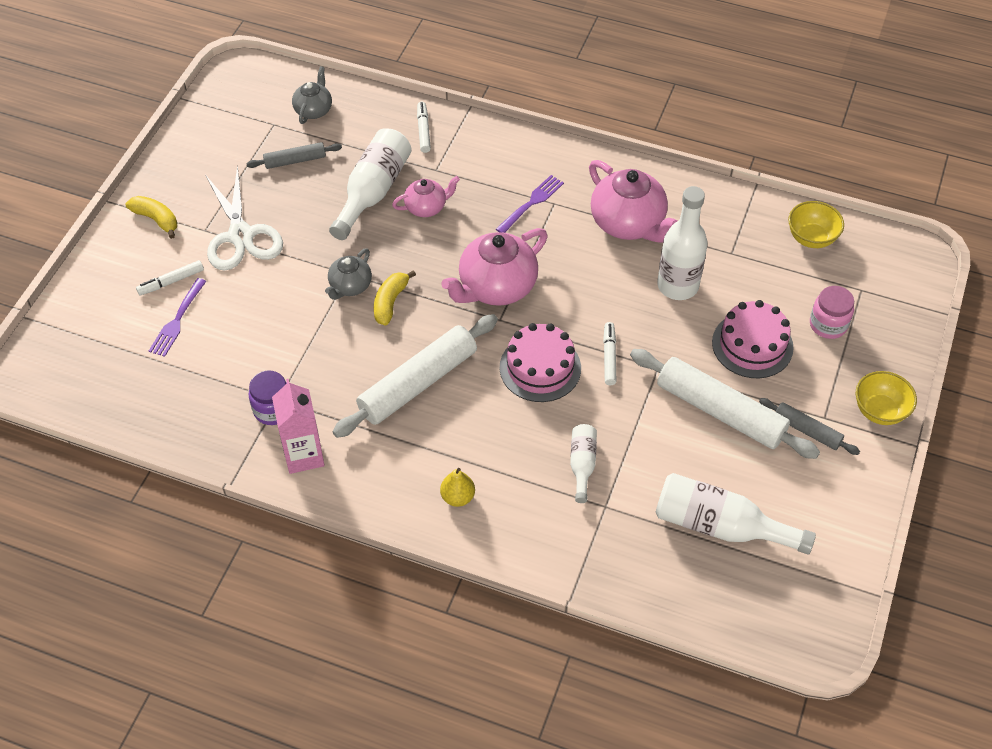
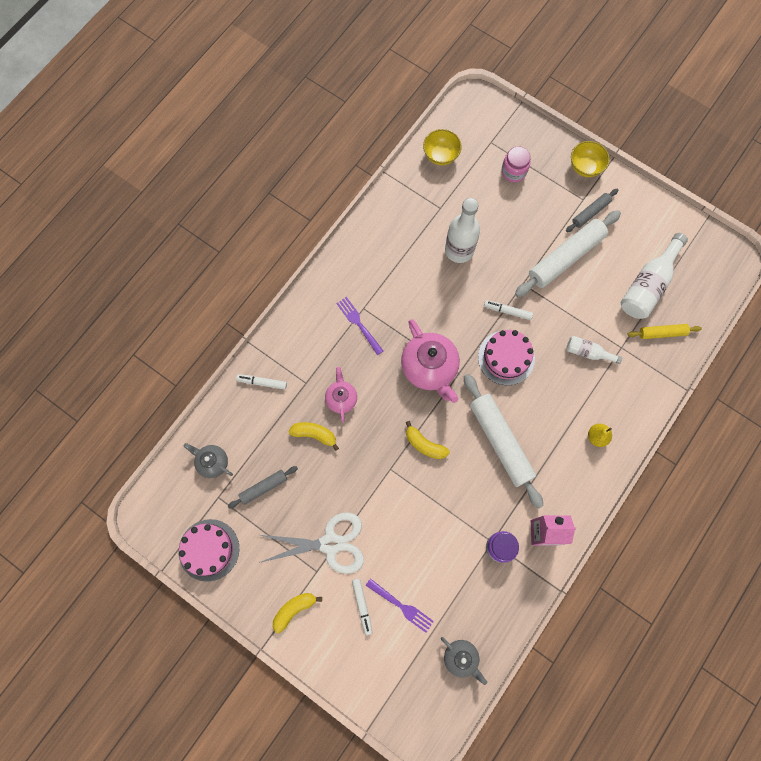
camera: 75 degrees left, 20 degrees up
grey rolling pin [246,142,342,169] -> grey rolling pin turned 60 degrees clockwise [228,466,298,509]
grey teapot [325,248,372,300] -> grey teapot moved to [441,637,487,685]
white bottle [329,128,412,240] -> yellow banana [288,422,339,451]
pink teapot [589,160,678,243] -> none
pink cake [712,300,794,378] -> pink cake moved to [179,519,239,582]
none -> yellow rolling pin [627,324,702,339]

